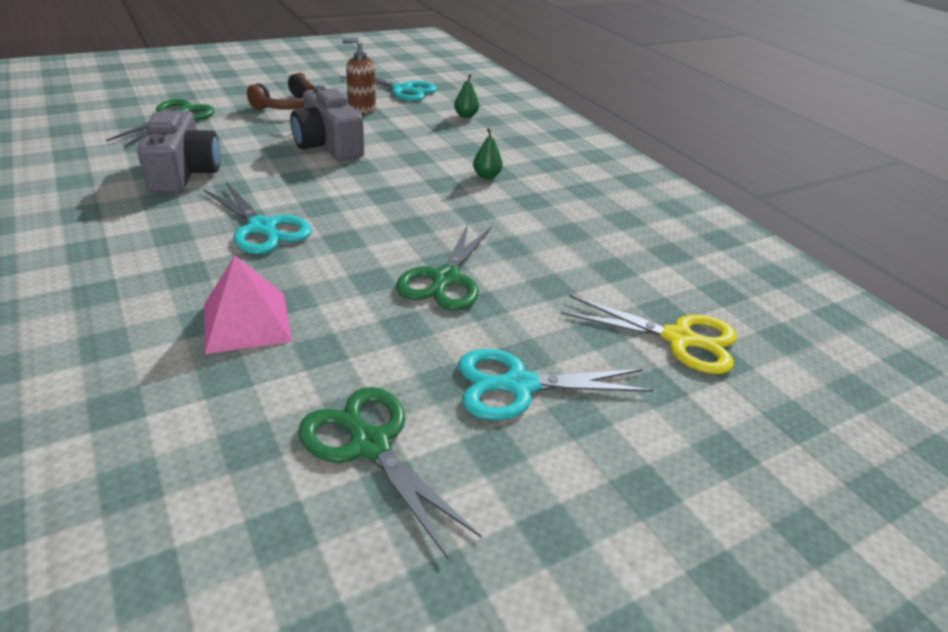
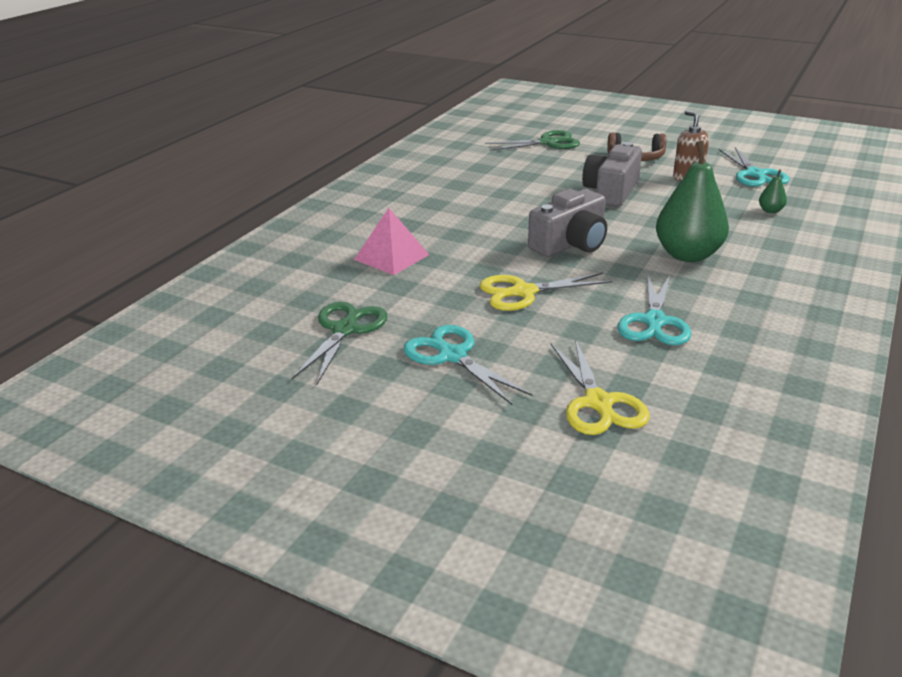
camera: 60 degrees right, 5 degrees down
grey camera [137,110,220,193] -> grey camera moved to [528,189,607,257]
turquoise scissors [204,182,312,254] -> turquoise scissors moved to [618,274,691,345]
green scissors [396,224,492,310] -> yellow scissors [479,272,612,311]
green pear [473,128,503,179] -> green pear [656,140,729,262], size x2.40

